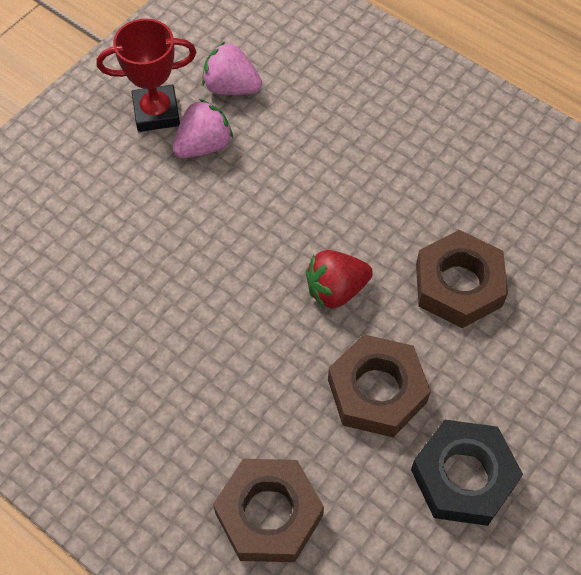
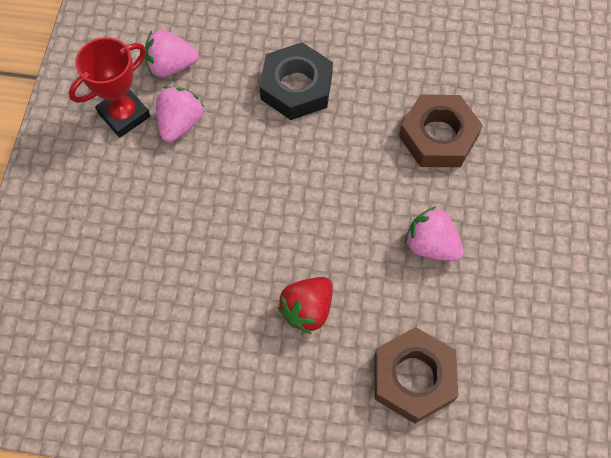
camera: 30 degrees left, 5 degrees up
red strawberry [306,250,373,309] -> red strawberry moved to [278,277,333,334]
brown nut [328,334,431,437] -> pink strawberry [405,206,464,261]
black nut [411,420,523,526] -> black nut moved to [259,42,333,120]

